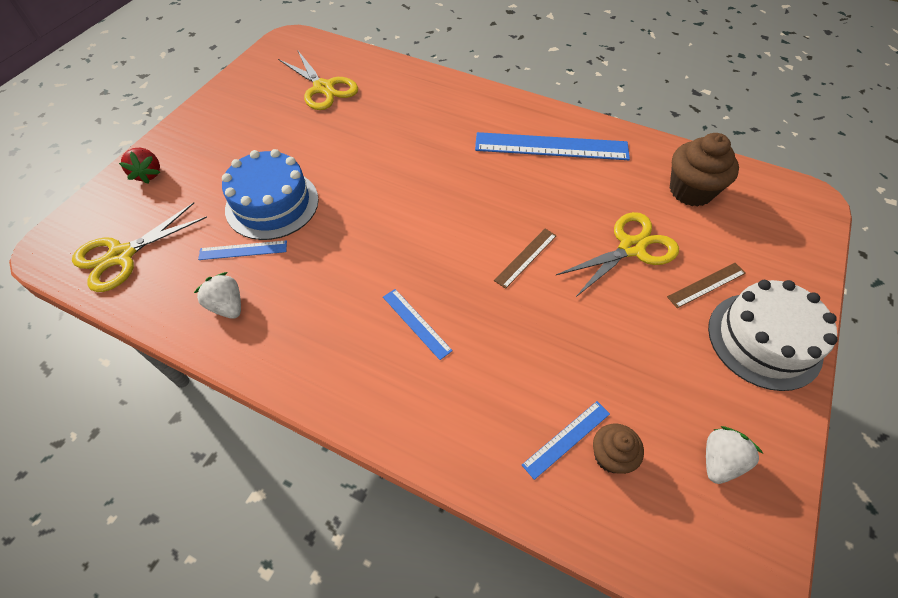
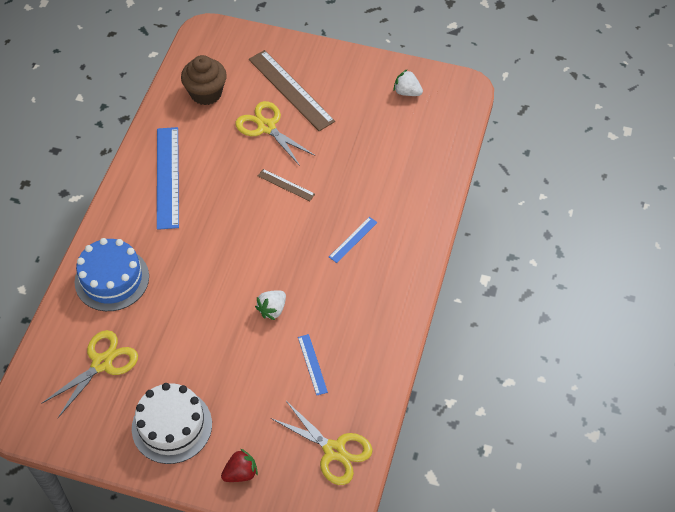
camera: 100 degrees left, 0 degrees up
white strawberry [194,272,241,319] -> white strawberry moved to [255,290,286,320]
blue cake [222,149,319,240] -> blue cake moved to [75,238,149,311]
blue ruler [522,401,610,480] -> none
brown cupcake [593,424,644,474] -> none
brown ruler [667,263,746,308] -> brown ruler [249,50,335,131], size x2.04
white cake [708,280,838,391] -> white cake moved to [132,383,212,464]

